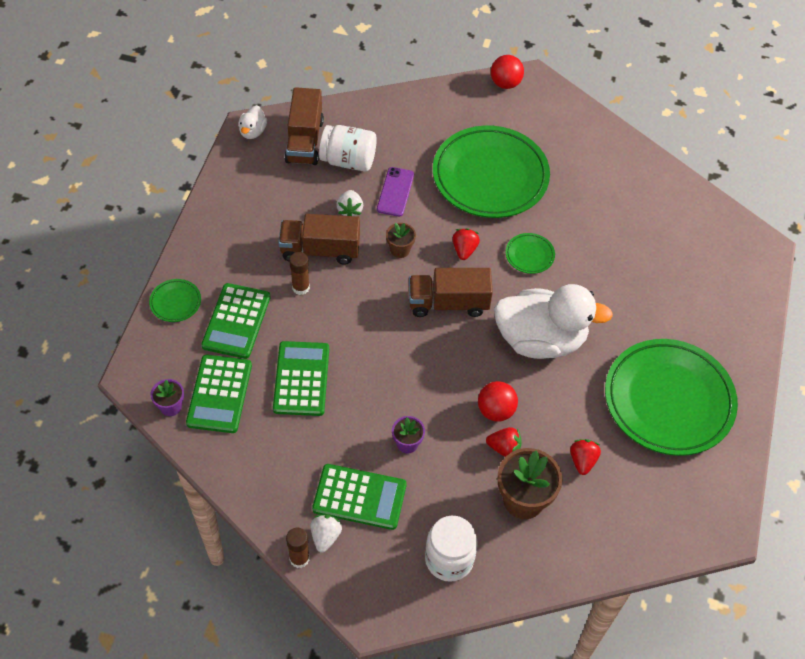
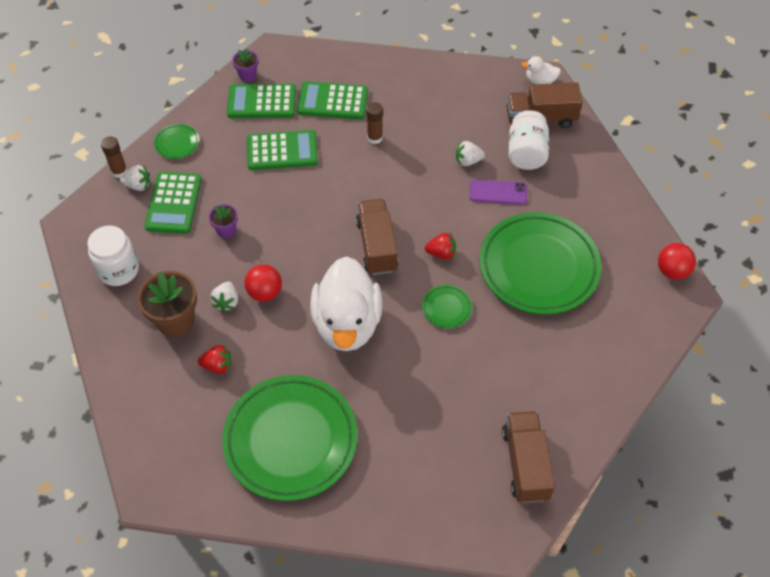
camera: 85 degrees right, 0 degrees up
green plate [149,279,201,322] -> green plate moved to [154,124,199,159]
brown truck [278,214,360,265] -> brown truck moved to [502,411,555,503]
brown flower pot [386,223,416,258] -> none
red strawberry [486,427,522,457] -> white strawberry [210,282,238,312]

